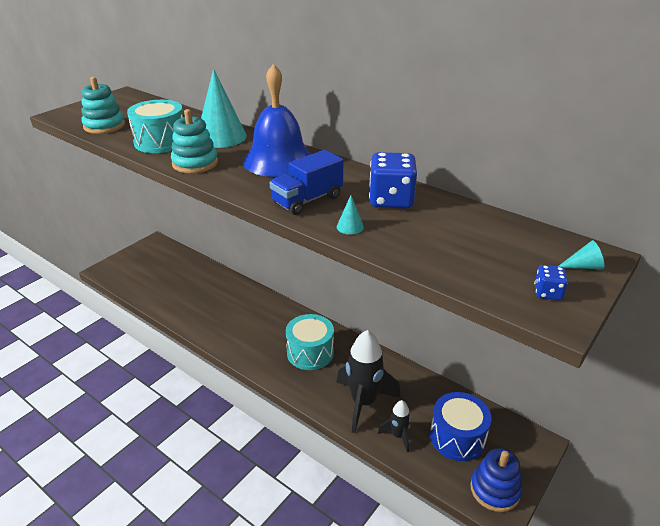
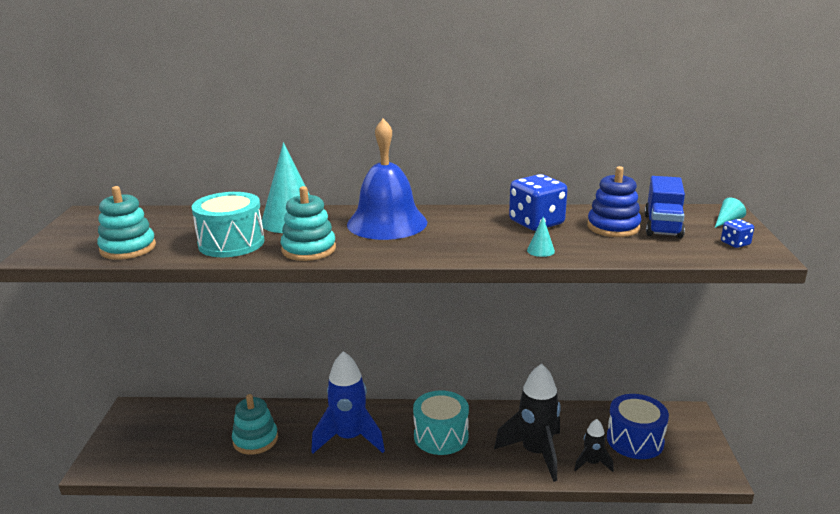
camera: 35 degrees left, 10 degrees down
blue truck [270,150,343,215] -> blue truck moved to [644,176,685,239]
blue stacking toy [470,448,522,512] -> blue stacking toy moved to [587,166,641,237]
none -> turquoise stacking toy [232,394,278,455]
none -> blue rocket [311,351,385,453]

